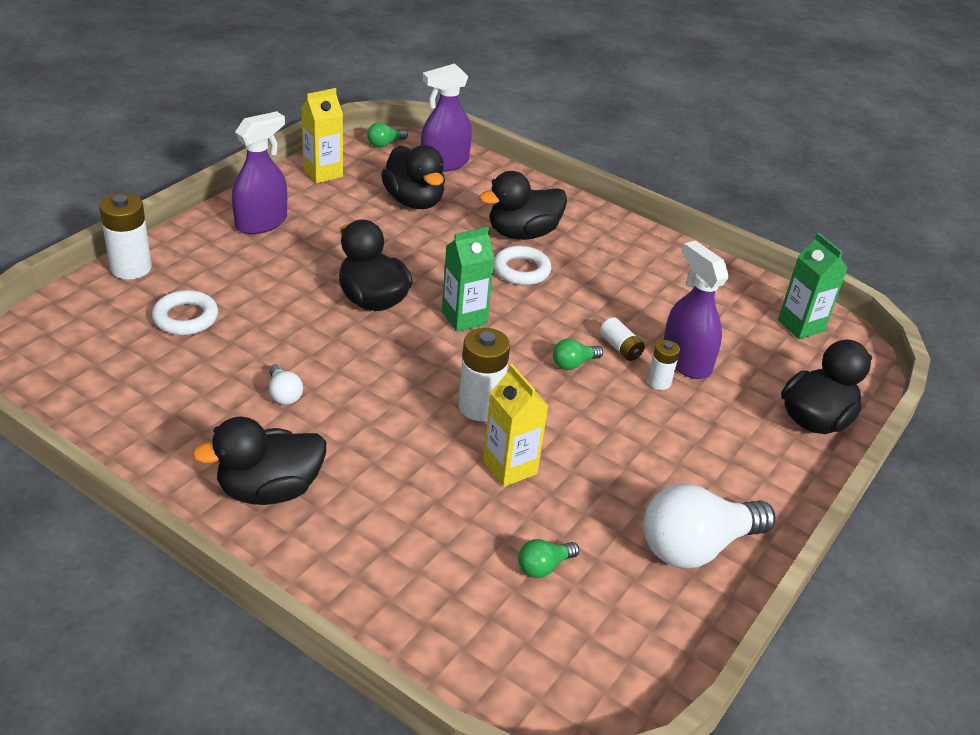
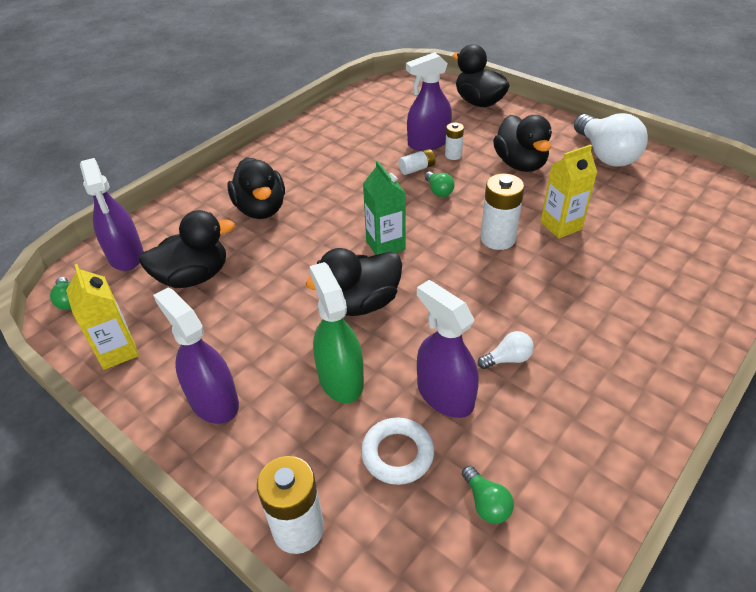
camera: 80 degrees left, 5 degrees up
black duck [192,417,326,505] -> black duck moved to [493,115,552,172]
white ring [494,246,551,285] -> none
green light bulb [518,539,579,578] -> green light bulb moved to [462,466,514,524]
green carton [778,233,848,339] -> none
none -> green spray bottle [309,262,364,403]
none -> purple spray bottle [417,280,479,418]

